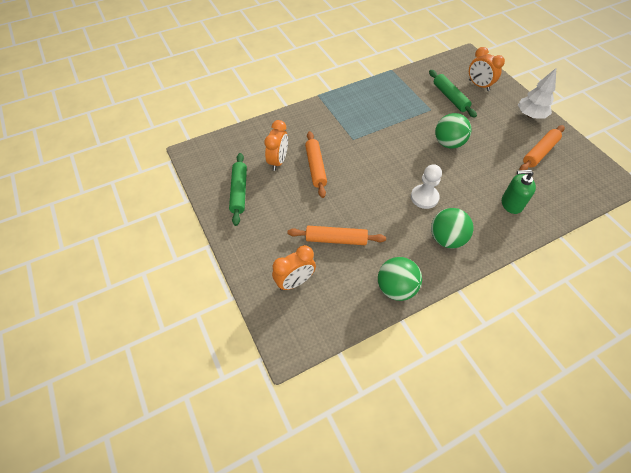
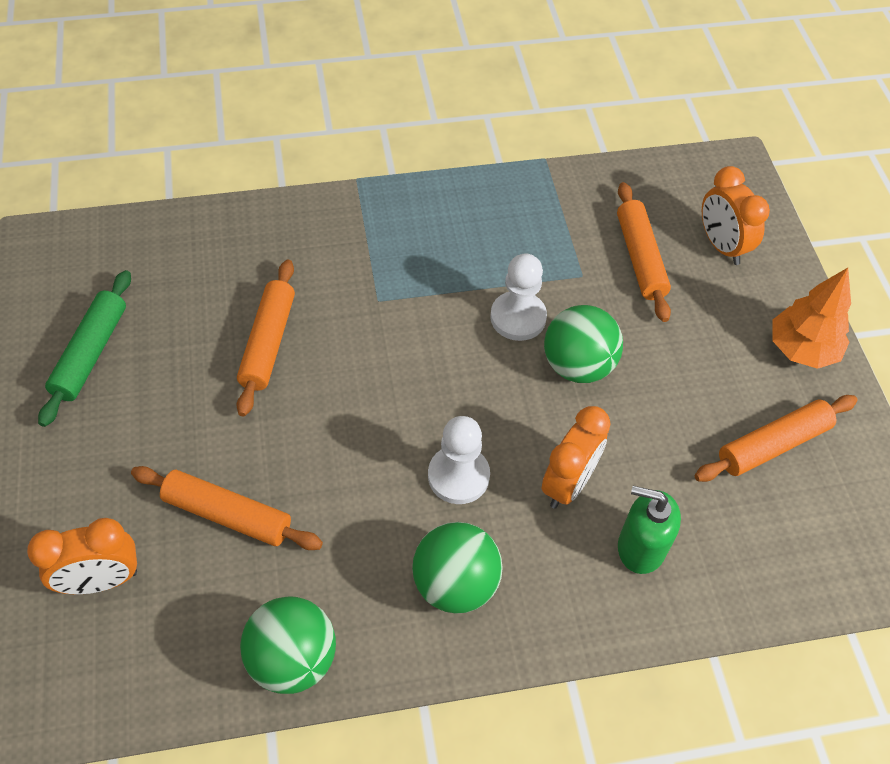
camera: 15 degrees right, 0 degrees up
orange clock [264,120,288,171] -> orange clock moved to [542,406,611,509]
green rolling pin [429,70,477,118] -> orange rolling pin [617,182,671,322]
white tree [518,68,556,119] -> orange tree [772,268,851,369]
none -> white pawn [490,253,547,341]

